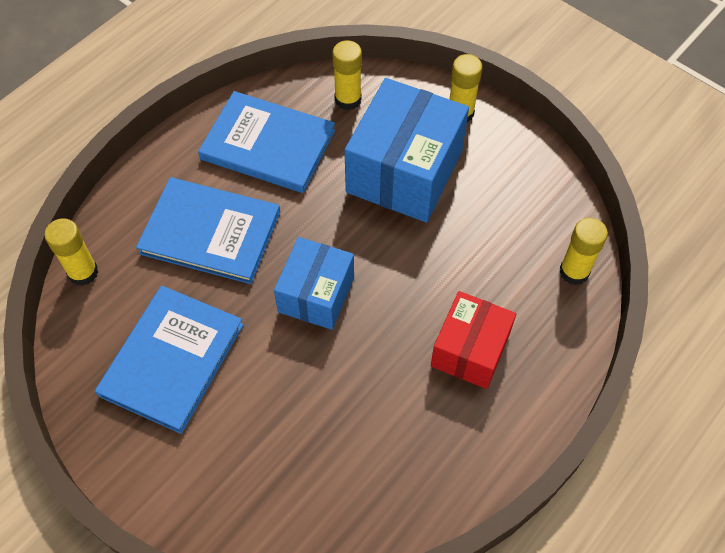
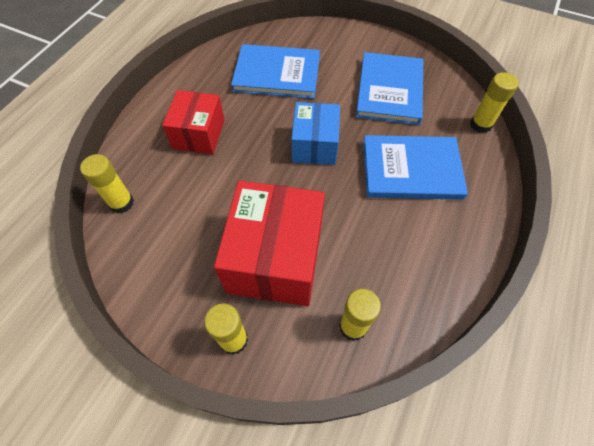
camera: 165 degrees right, 0 degrees up
blue book [198,91,335,193] -> blue book moved to [231,44,320,99]
blue box [344,78,469,222] -> red box [214,181,325,306]

